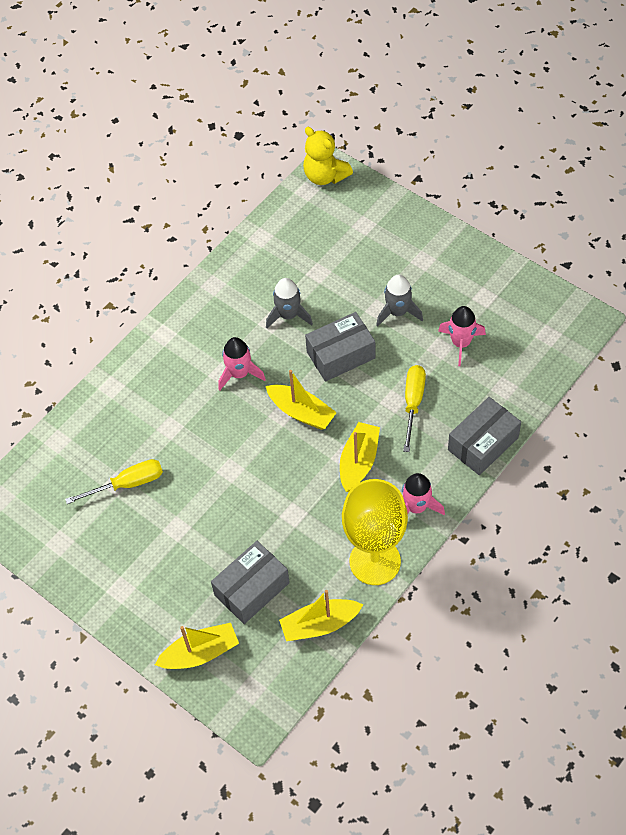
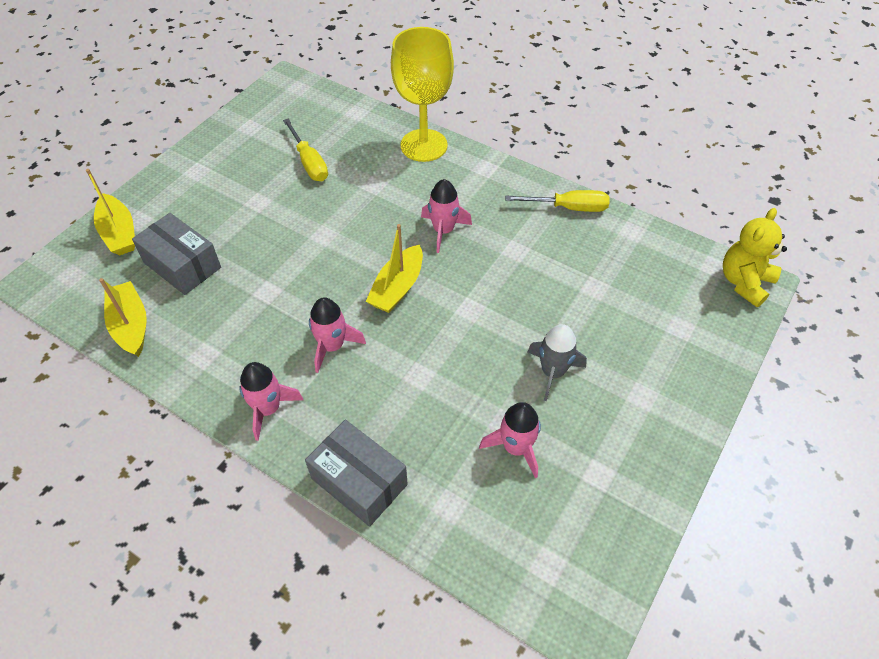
camera: 80 degrees right, 5 degrees down
grey rocket [266,278,313,328] -> none
grey box [305,312,375,382] -> none
yellow boat [340,422,380,492] -> pink rocket [309,297,366,373]
yellow goblet [342,479,408,585] -> yellow goblet moved to [391,27,454,162]
yellow screwdriver [403,365,426,452] -> yellow screwdriver moved to [505,190,610,212]

